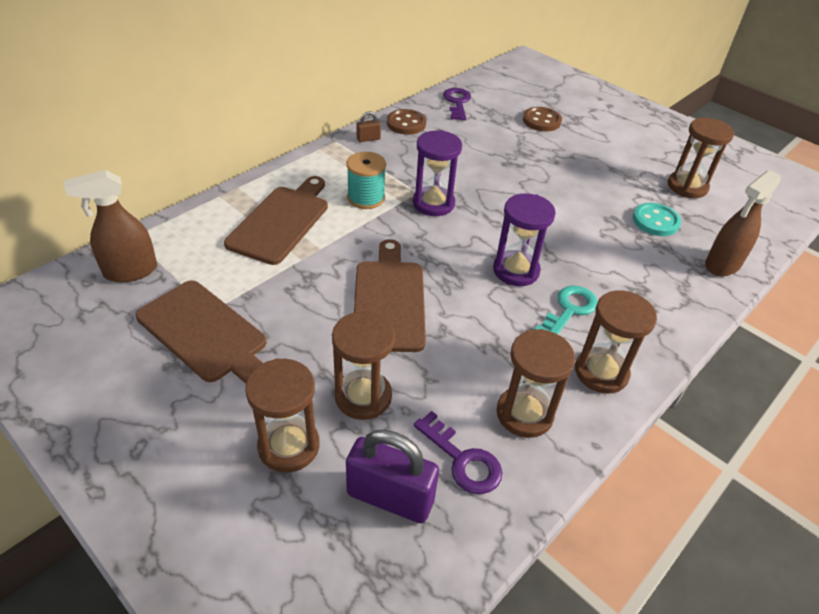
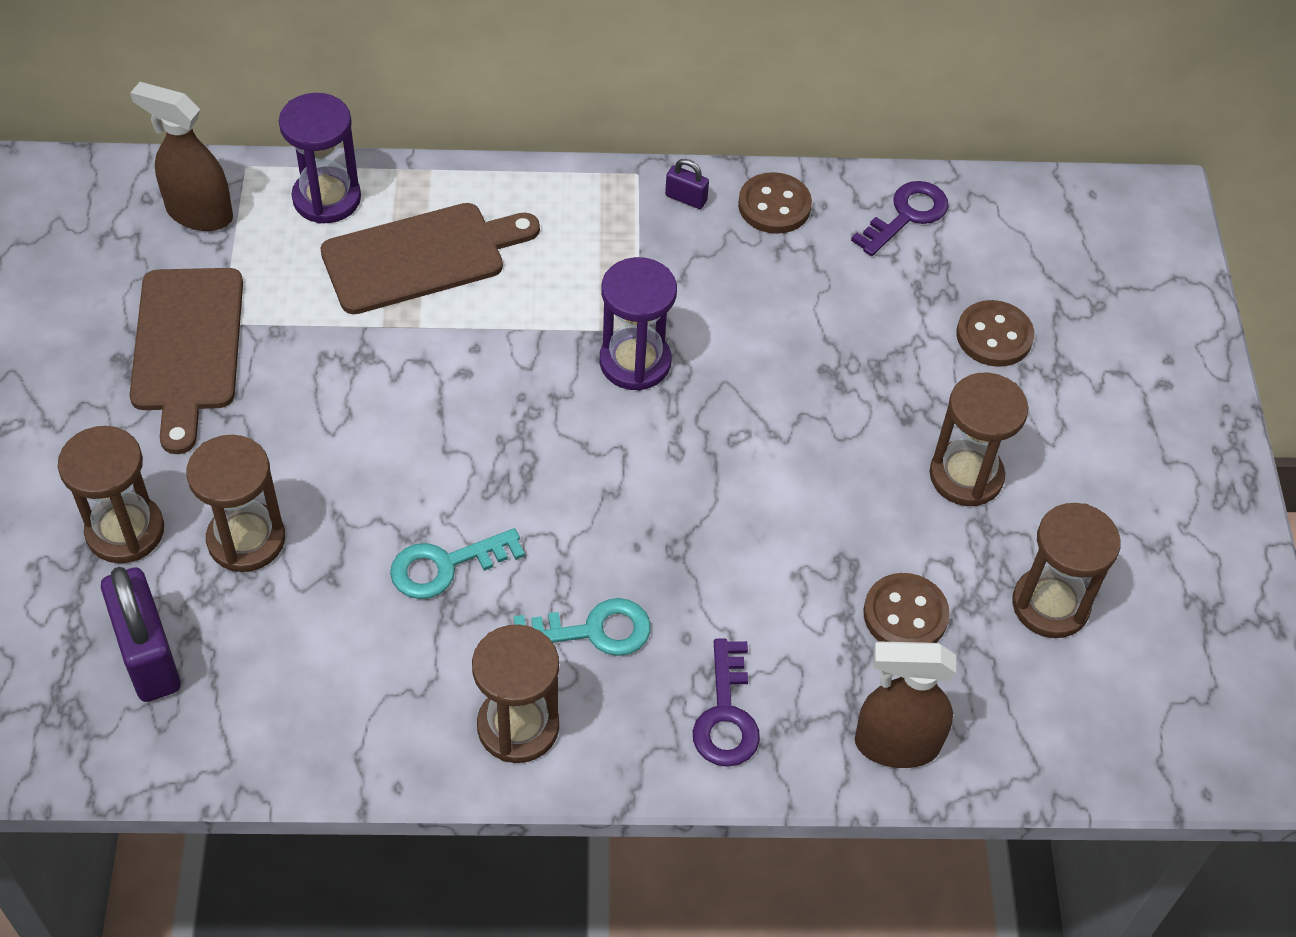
camera: 45 degrees right, 10 degrees up
turquoise spool [347,152,386,209] -> none
brown cutting board [354,239,426,352] -> none
brown padlock [357,111,381,142] -> purple padlock [665,159,709,209]
purple key [414,411,503,494] -> purple key moved to [693,639,760,767]
purple hourglass [493,193,556,286] -> purple hourglass moved to [279,93,361,224]
brown hourglass [497,329,575,438] -> brown hourglass moved to [929,373,1028,507]
turquoise button [633,203,681,236] -> brown button [863,573,950,643]
none -> turquoise key [390,528,525,599]

